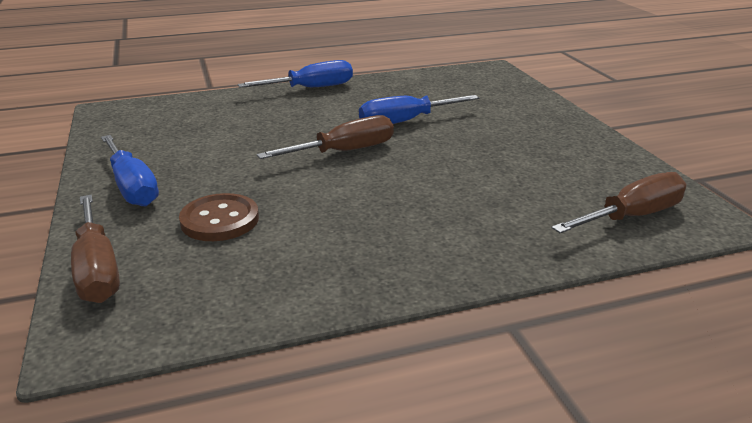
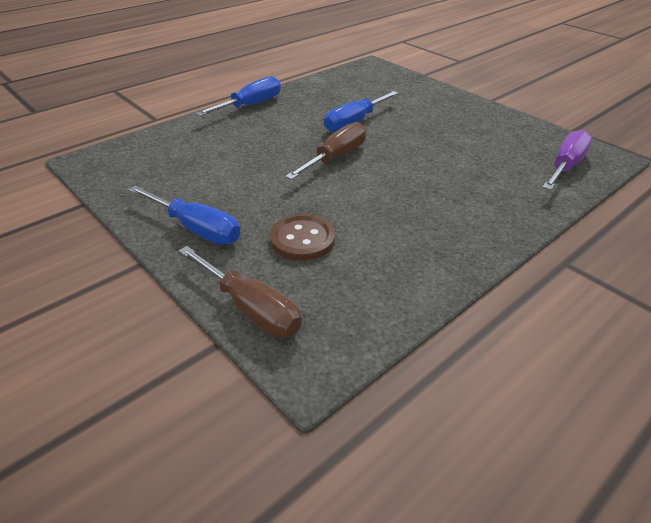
camera: 25 degrees left, 10 degrees up
brown screwdriver [551,172,686,233] -> purple screwdriver [542,130,592,190]

